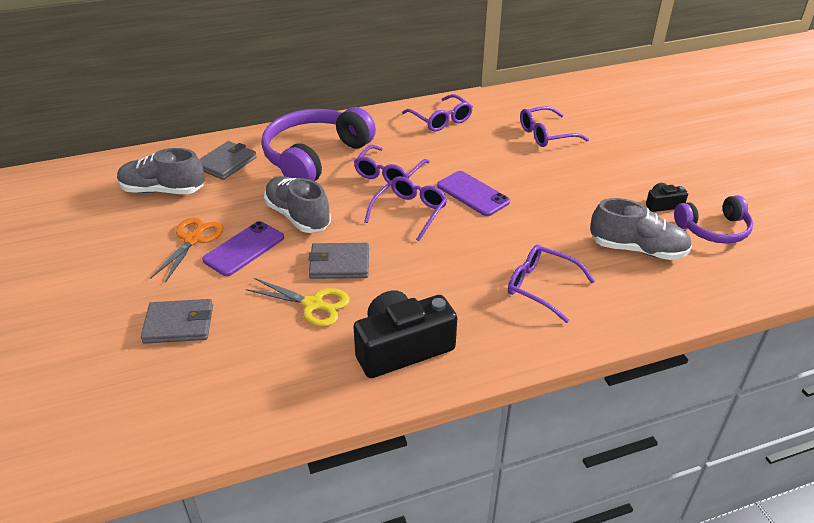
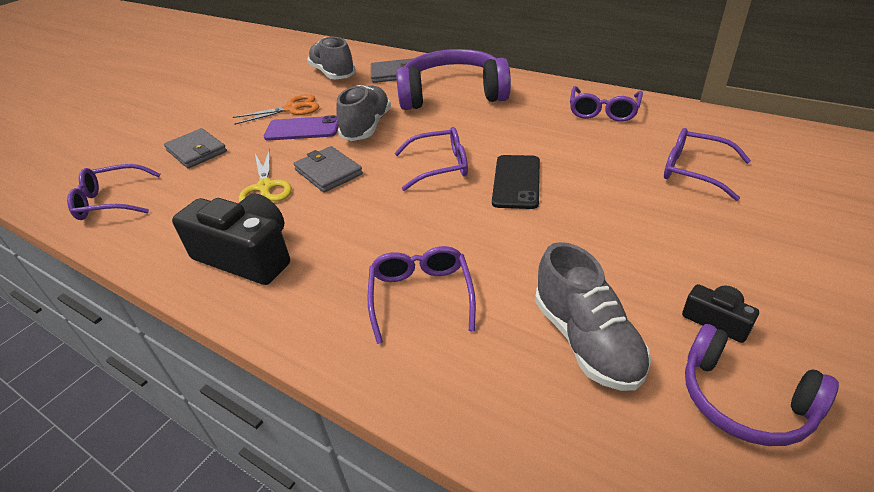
camera: 55 degrees right, 0 degrees up
purple glasses [354,145,430,183] -> purple glasses moved to [67,164,161,220]
purple phone [437,171,510,216] -> black phone [492,155,540,209]

